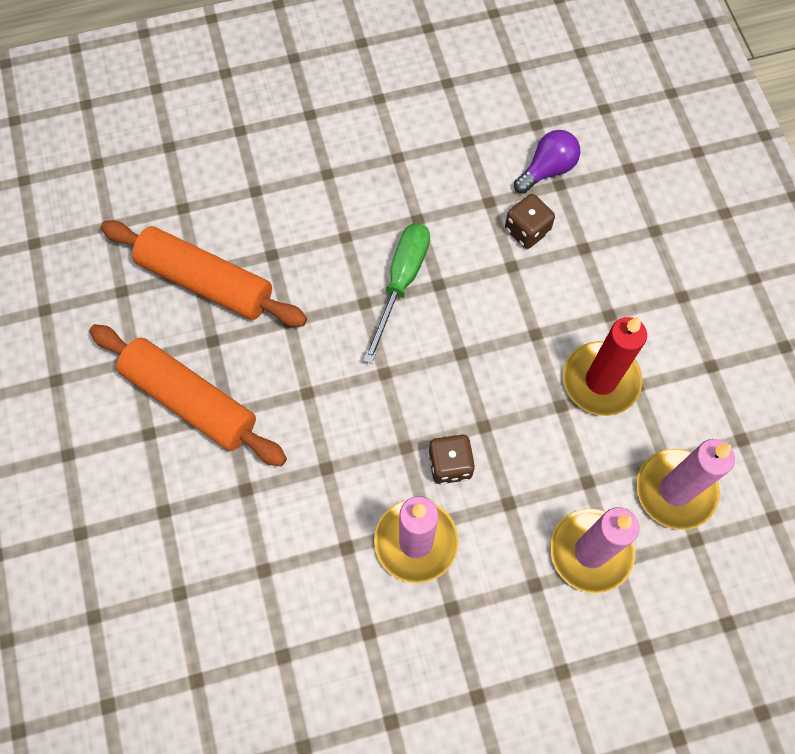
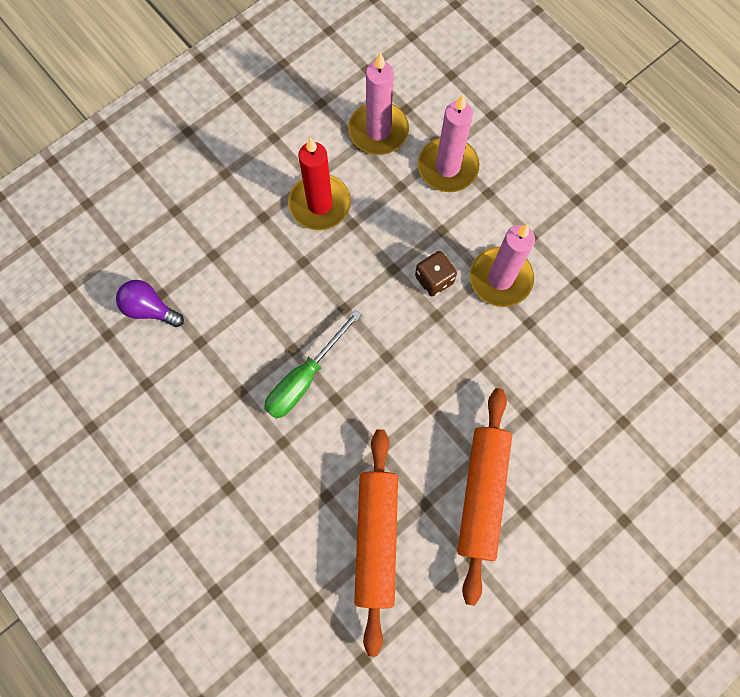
camera: 115 degrees left, 5 degrees up
green screwdriver [363,223,430,364] -> green screwdriver turned 45 degrees counterclockwise [264,310,362,419]
brown dice [505,194,555,249] -> none

